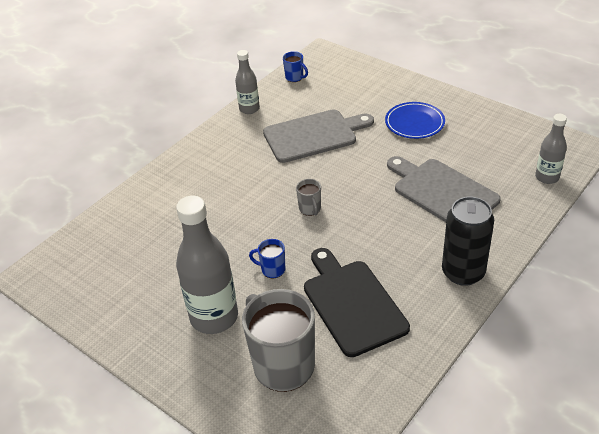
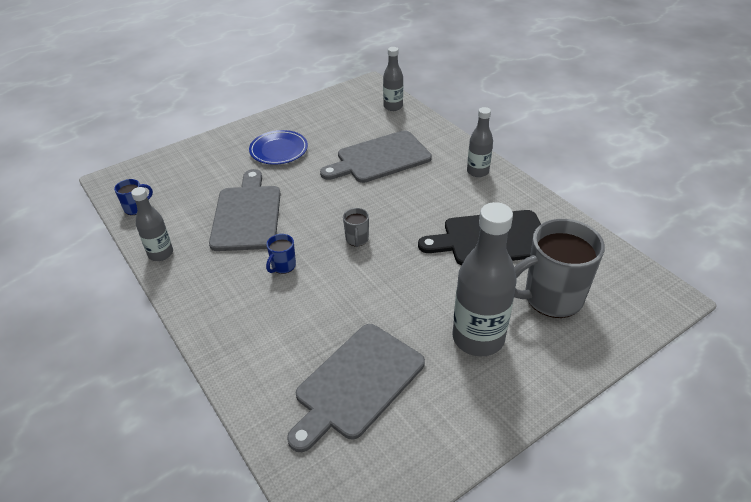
camera: 75 degrees left, 0 degrees up
blue mug [249,239,285,278] -> blue mug moved to [266,234,296,274]
grey mug [296,179,321,216] -> grey mug turned 90 degrees clockwise [343,208,369,247]
black can [442,197,494,286] -> grey bottle [467,107,493,177]
none -> grey cutting board [287,324,425,452]

